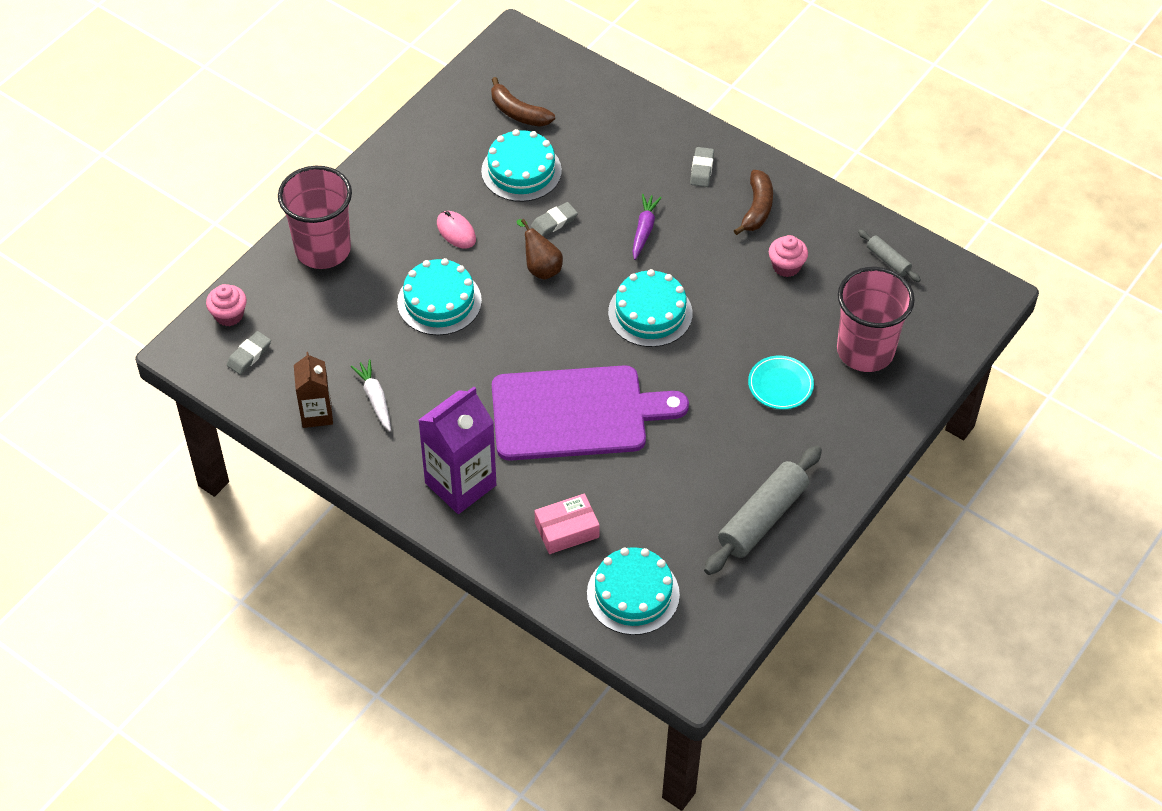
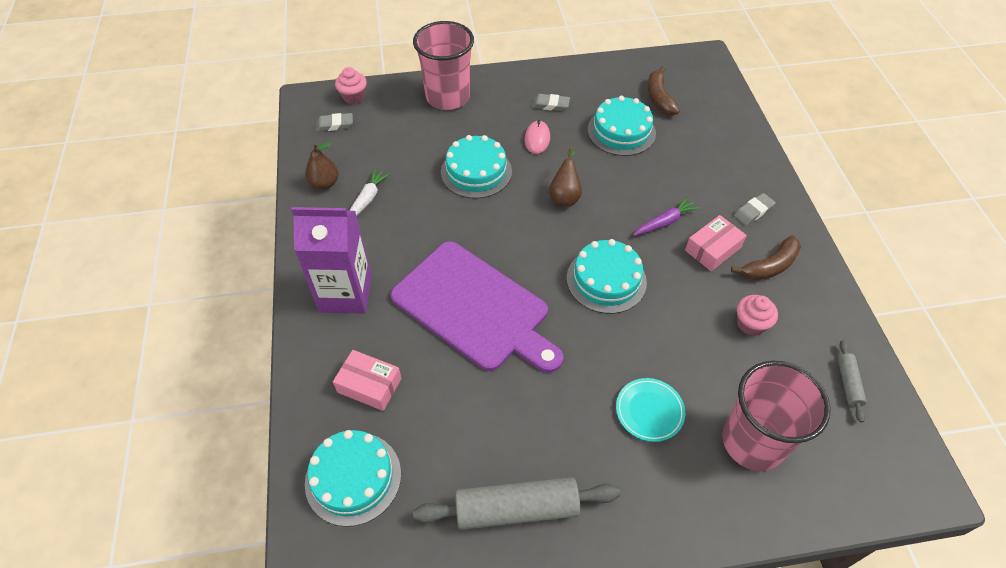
camera: 45 degrees right, 0 degrees up
brown carton [294,352,333,428] -> brown pear [305,143,339,190]
grey eraser [531,202,578,236] -> grey eraser moved to [532,94,570,111]
none -> pink box [685,215,747,271]

